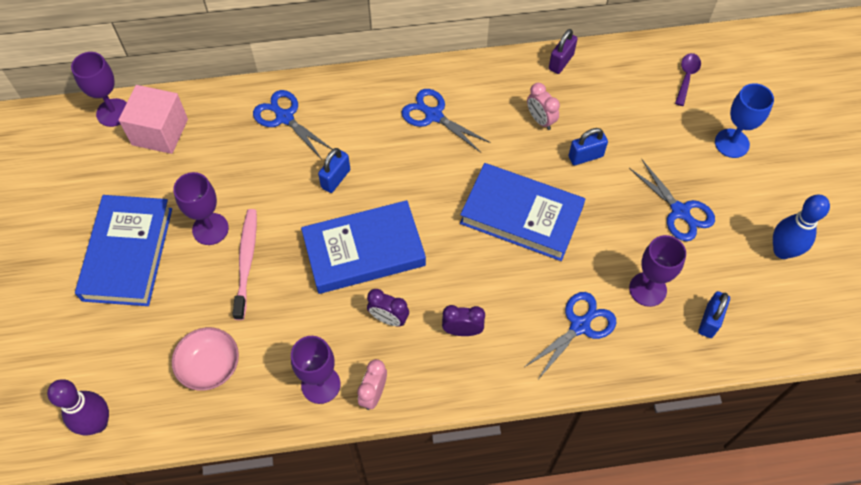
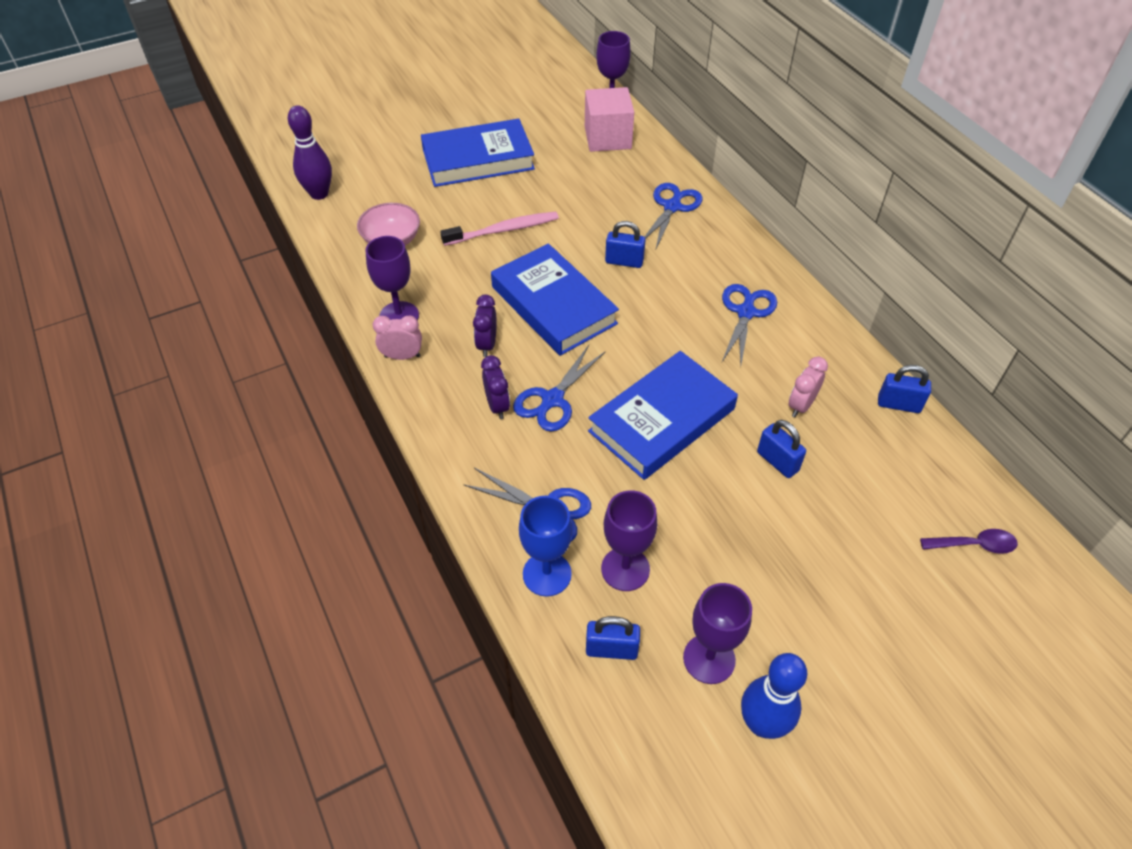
camera: 70 degrees right, 10 degrees down
purple goblet [173,172,229,245] -> purple goblet moved to [683,583,752,684]
blue book [460,163,585,261] -> blue book turned 45 degrees clockwise [588,351,738,480]
purple padlock [549,29,578,74] -> blue padlock [878,365,931,413]
blue scissors [629,159,715,241] -> blue scissors moved to [513,345,605,432]
blue goblet [715,83,774,158] -> blue goblet moved to [519,496,573,597]

